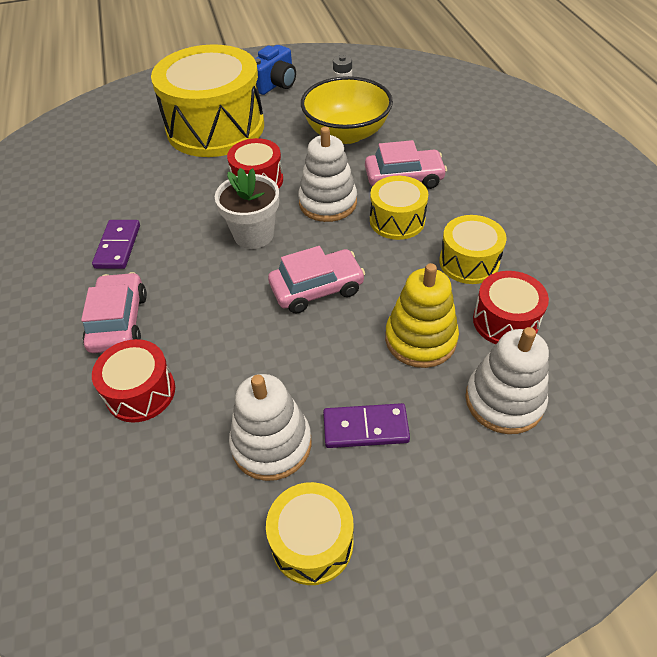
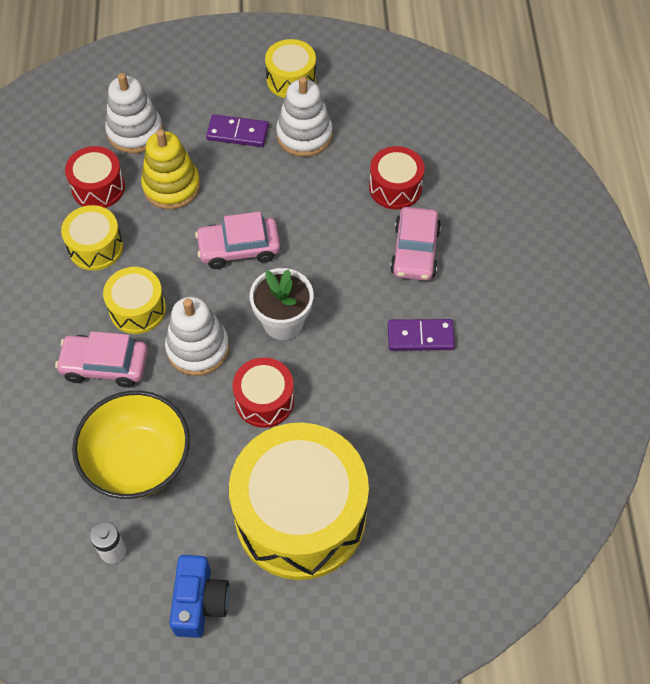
camera: 170 degrees left, 10 degrees up
purple domino [92,220,140,269] -> purple domino turned 75 degrees clockwise [388,319,455,351]
blue camera [255,45,296,95] -> blue camera turned 135 degrees clockwise [169,555,230,638]

